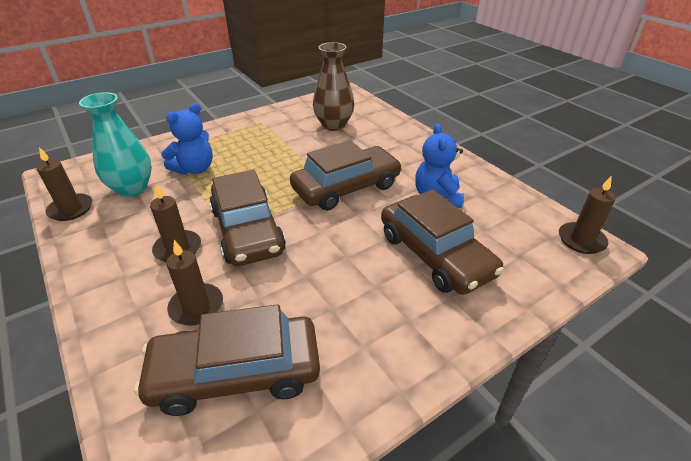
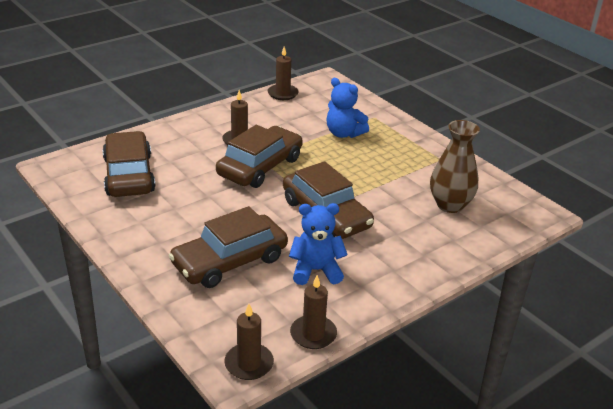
camera: 85 degrees right, 5 degrees down
turquoise vase [79,92,152,197] -> none
brown candle [166,240,223,325] -> brown candle moved to [290,275,337,349]
brown car [210,170,286,266] -> brown car turned 150 degrees clockwise [216,125,303,188]

